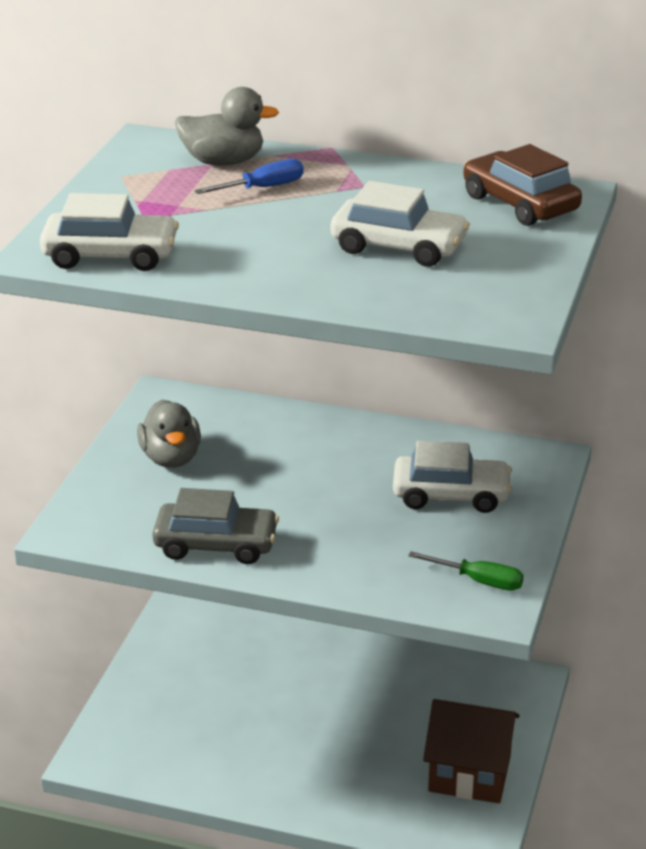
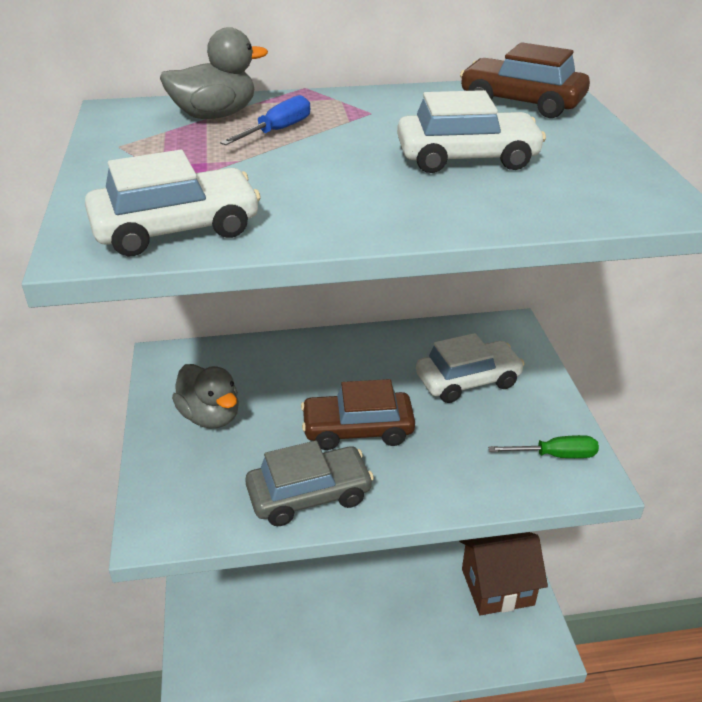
camera: 25 degrees left, 5 degrees up
none -> brown car [301,379,415,450]

